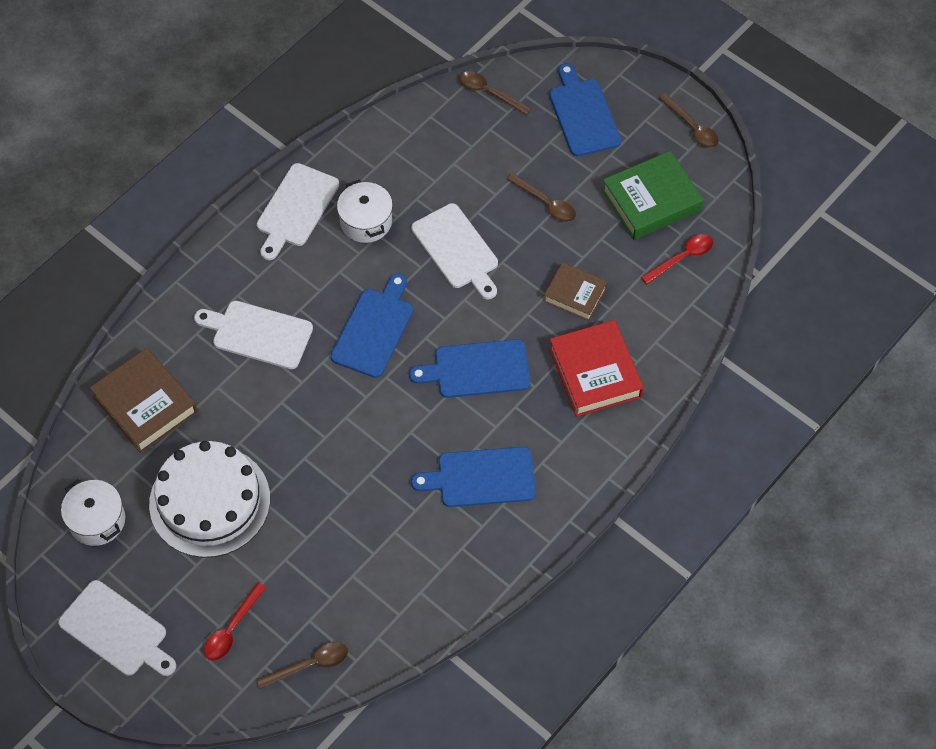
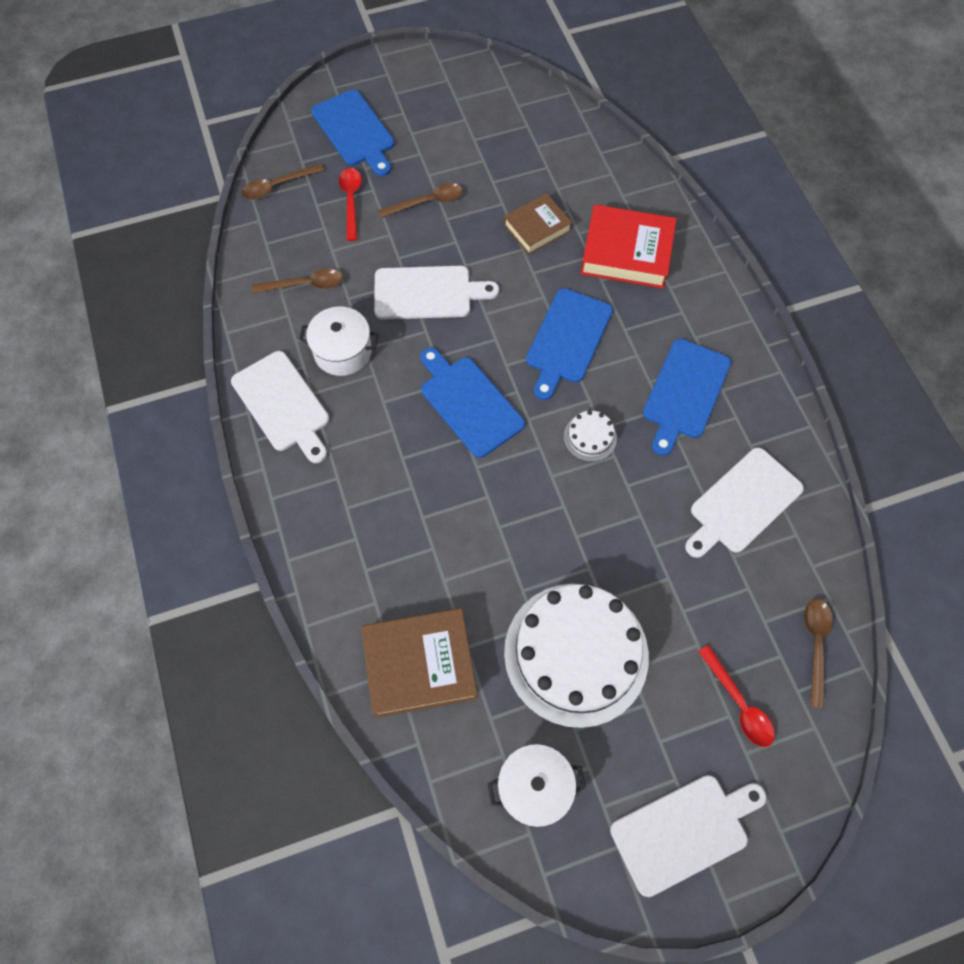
camera: 60 degrees left, 5 degrees up
white cutting board [194,301,313,369] -> white cutting board moved to [685,448,804,558]
blue cutting board [549,63,621,156] -> blue cutting board turned 135 degrees counterclockwise [311,90,394,176]
green book [602,151,703,240] -> none
red spoon [641,234,713,284] -> red spoon moved to [339,168,362,241]
brown spoon [659,94,719,148] -> brown spoon moved to [252,268,343,293]
none -> white cake [564,410,617,462]

